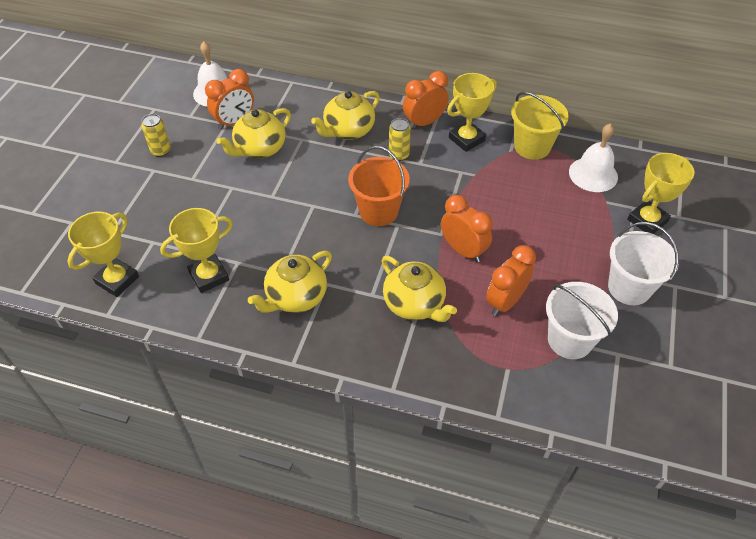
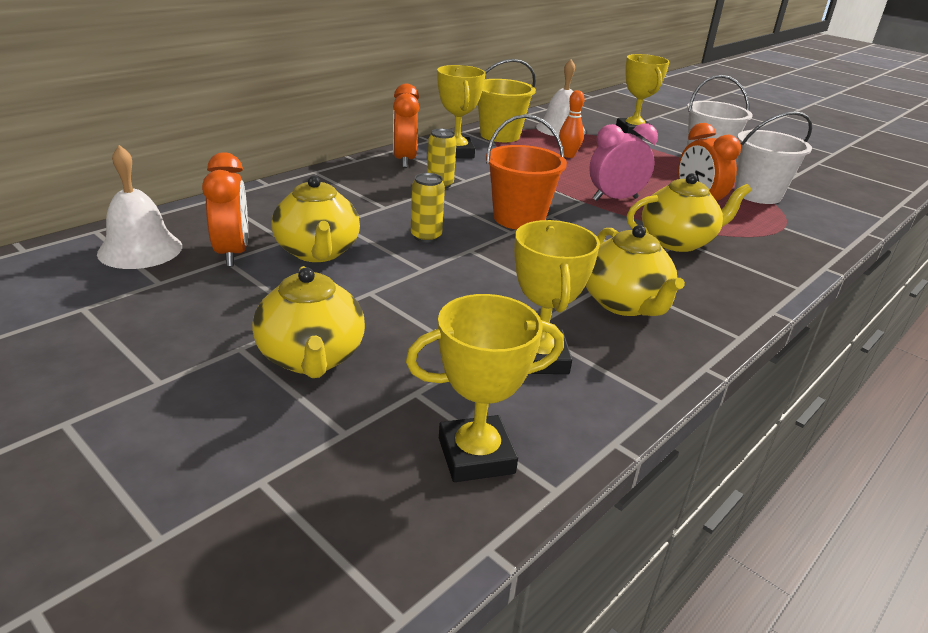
camera: 65 degrees left, 20 degrees down
yellow trophy [67,212,139,297] -> yellow trophy turned 75 degrees counterclockwise [406,294,564,482]
yellow can [141,114,171,157] -> yellow can moved to [411,173,445,242]
yellow teapot [311,91,380,140] -> yellow teapot moved to [252,266,365,378]
orange clock [441,195,493,262] -> pink clock [589,123,658,201]
none -> orange bowling pin [559,90,585,158]

